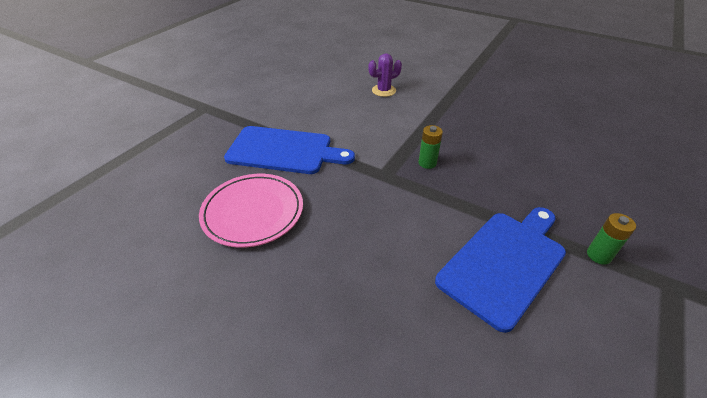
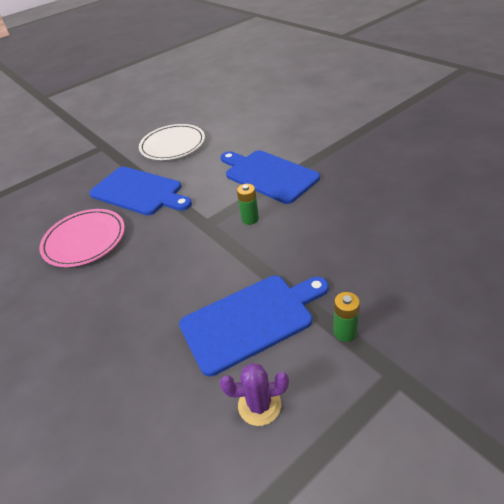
camera: 25 degrees right, 0 degrees up
purple cactus [369,53,402,97] -> purple cactus moved to [220,363,289,426]
none -> white plate [139,124,205,160]
none -> blue cutting board [221,150,320,204]

